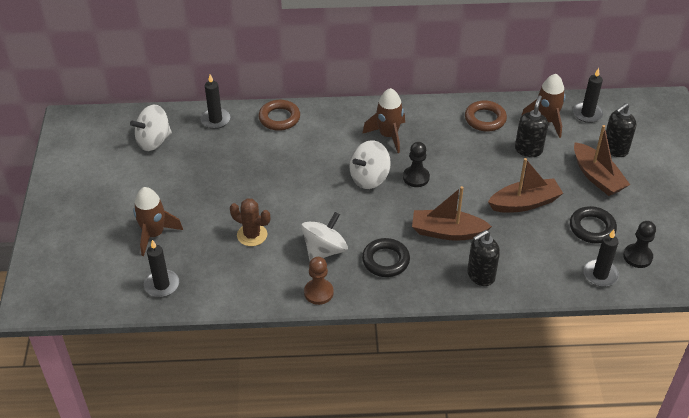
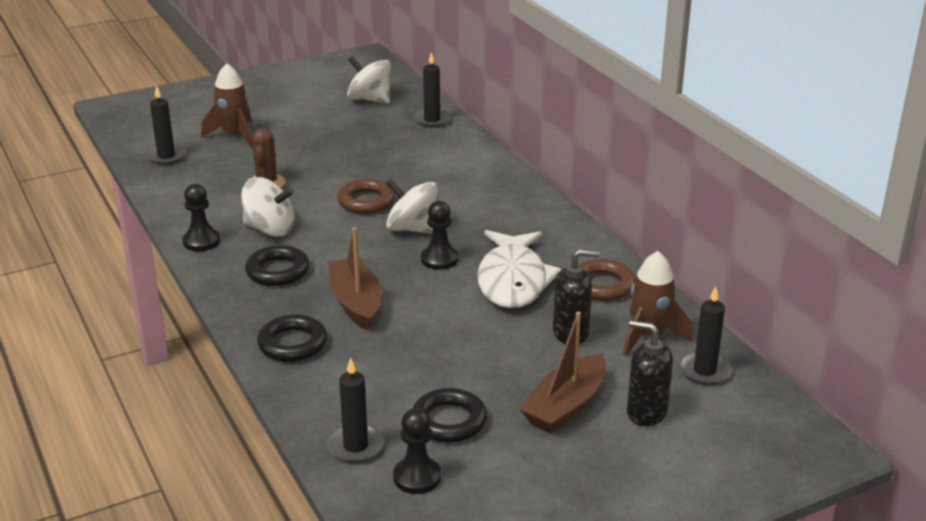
camera: 65 degrees right, 15 degrees down
brown ring [258,100,300,131] -> brown ring moved to [337,178,395,214]
brown pawn [304,257,334,305] -> black pawn [182,184,220,251]
brown rocket [362,88,405,153] -> none
black soap dispenser [467,230,500,286] -> black ring [257,314,327,362]
brown boat [488,158,563,213] -> none
none -> white fish [477,230,562,308]

